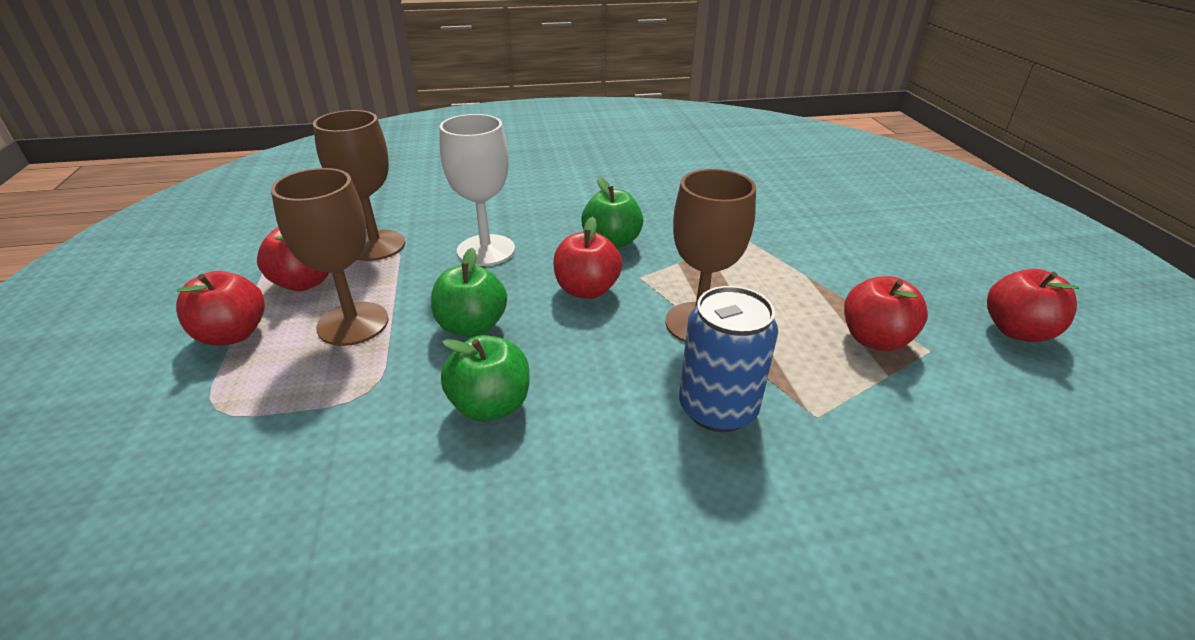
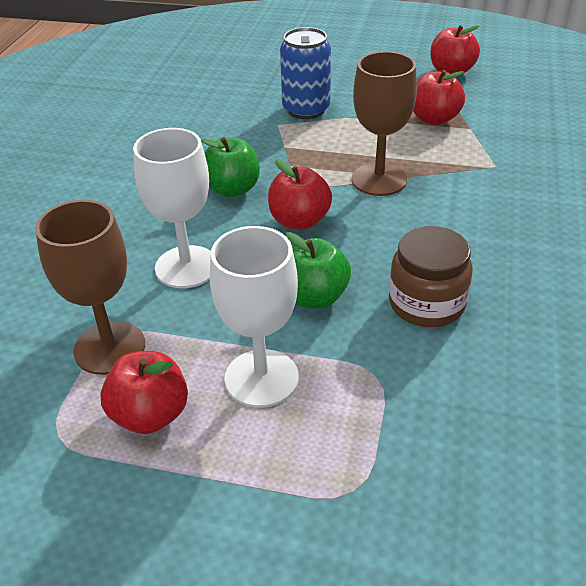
camera: 65 degrees left, 5 degrees up
red apple [176,271,265,346] -> none
brown goblet [271,168,389,346] -> white goblet [210,226,299,408]
green apple [441,335,529,421] -> brown jar [389,226,473,327]
blue can [679,286,778,432] -> blue can moved to [280,27,331,119]

